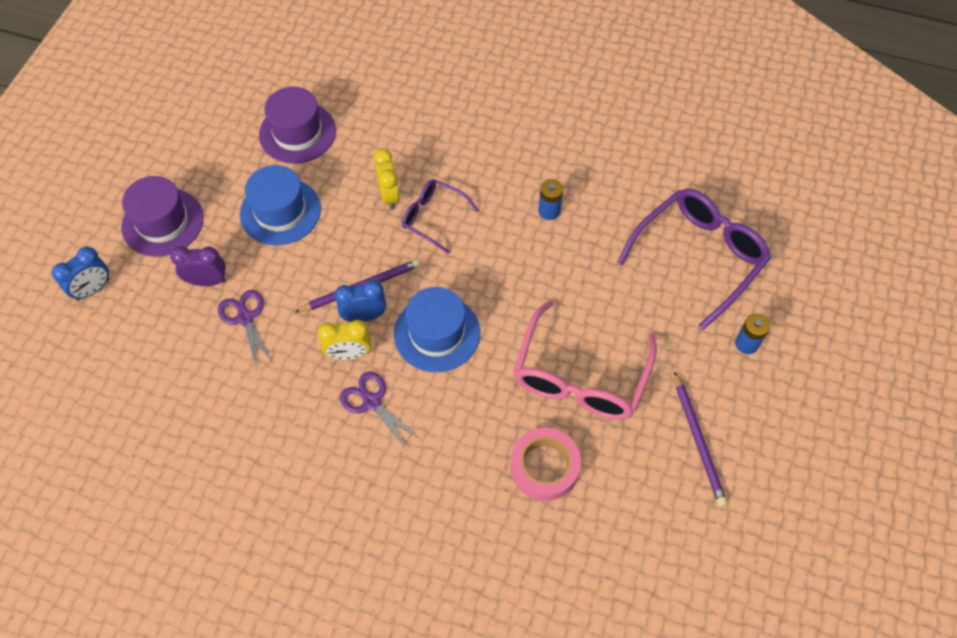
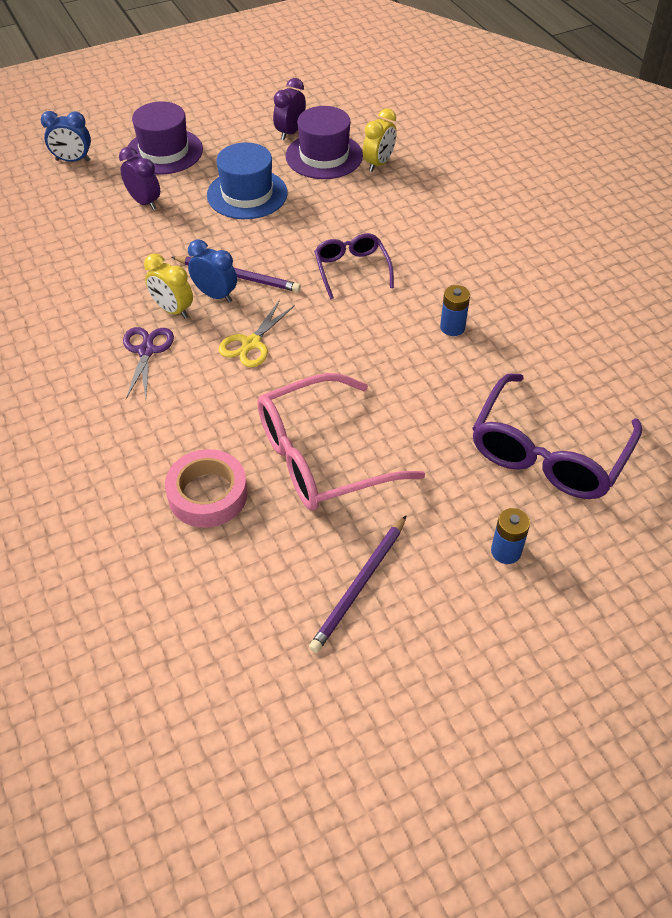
camera: 45 degrees right, 10 degrees down
purple scissors [218,290,274,369] -> none
yellow clock [373,149,400,210] -> yellow clock moved to [363,108,397,172]
blue hat [394,287,480,372] -> yellow scissors [218,300,295,367]
purple glasses [617,189,771,330] -> purple glasses turned 120 degrees clockwise [472,373,642,499]
none -> purple clock [273,78,306,140]

